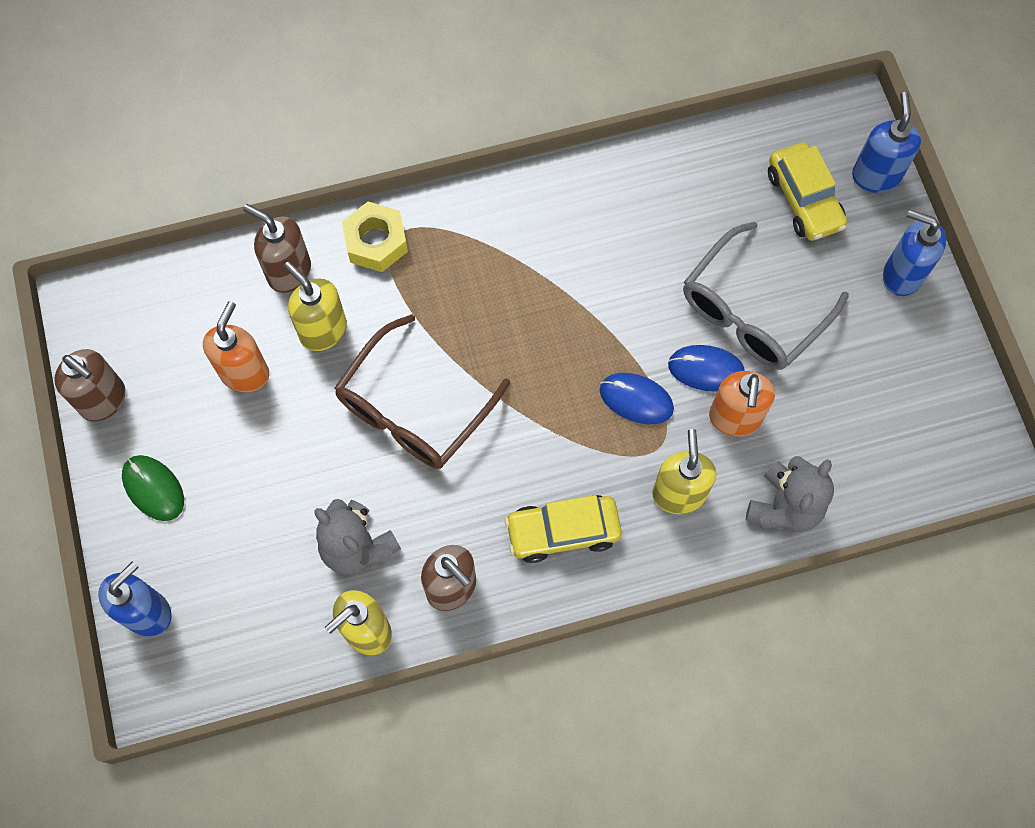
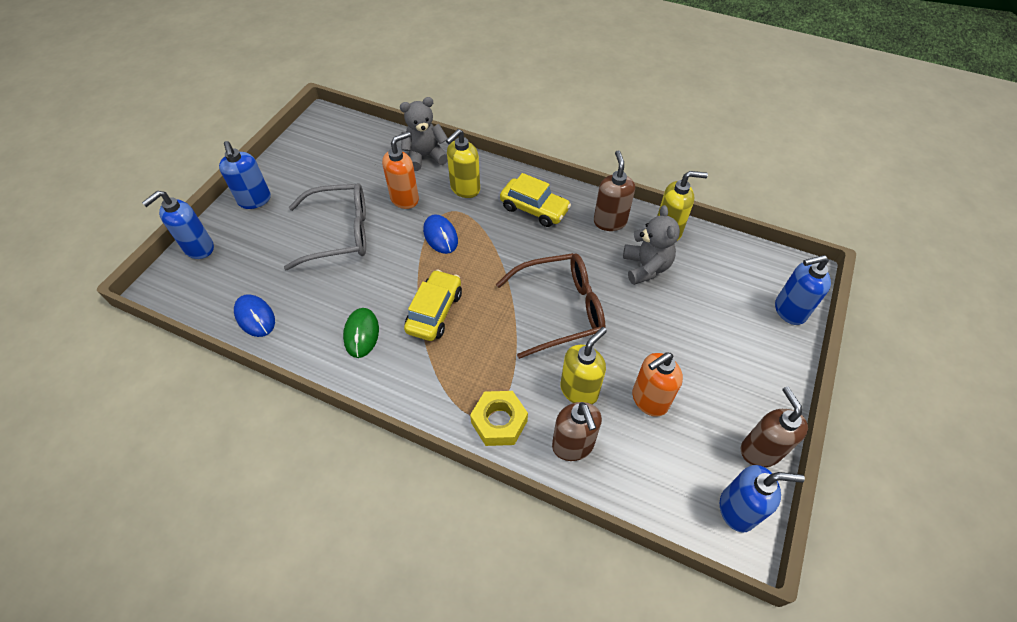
camera: 140 degrees left, 15 degrees down
green mouse [122,455,184,521] -> green mouse moved to [343,308,379,358]
yellow soap dispenser [284,261,347,351] -> yellow soap dispenser turned 135 degrees counterclockwise [561,327,607,404]
blue mouse [668,345,745,392] -> blue mouse moved to [234,294,275,337]
yellow car [768,142,847,241] -> yellow car moved to [404,270,462,341]
none -> blue soap dispenser [720,465,805,533]

